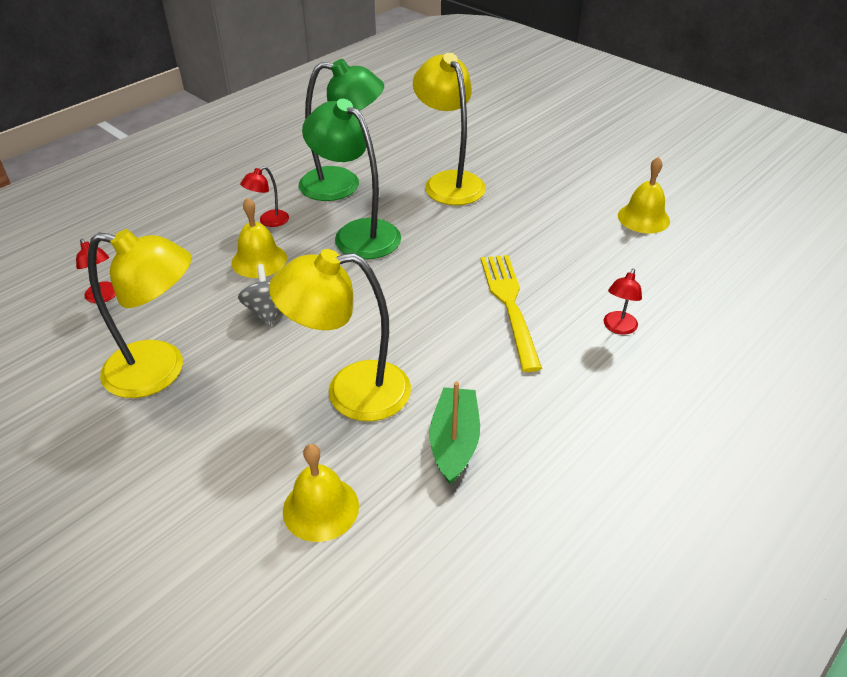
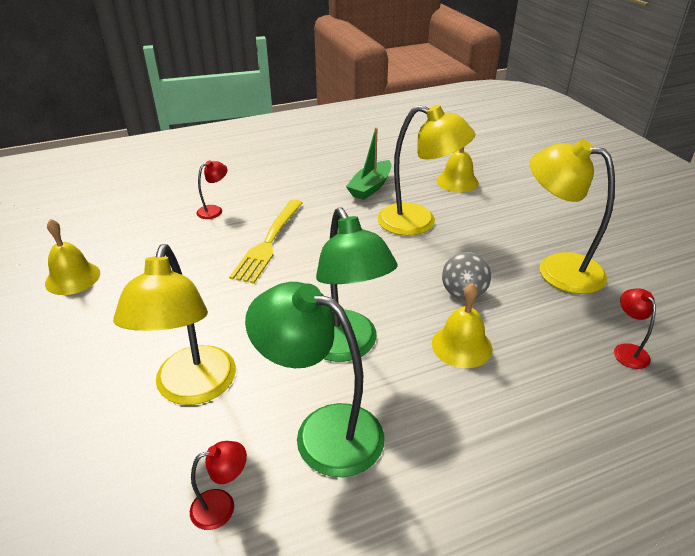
camera: 155 degrees left, 5 degrees down
red lamp [240,166,289,227] -> red lamp moved to [190,441,247,530]

